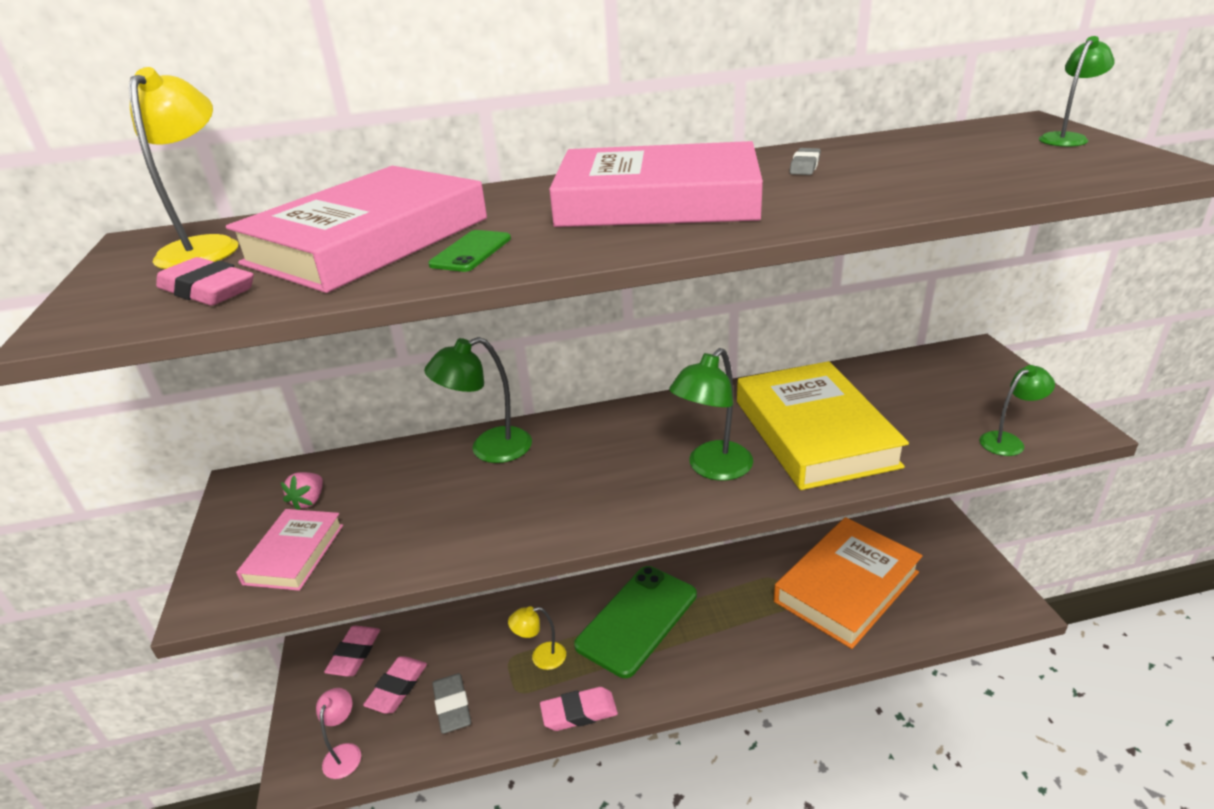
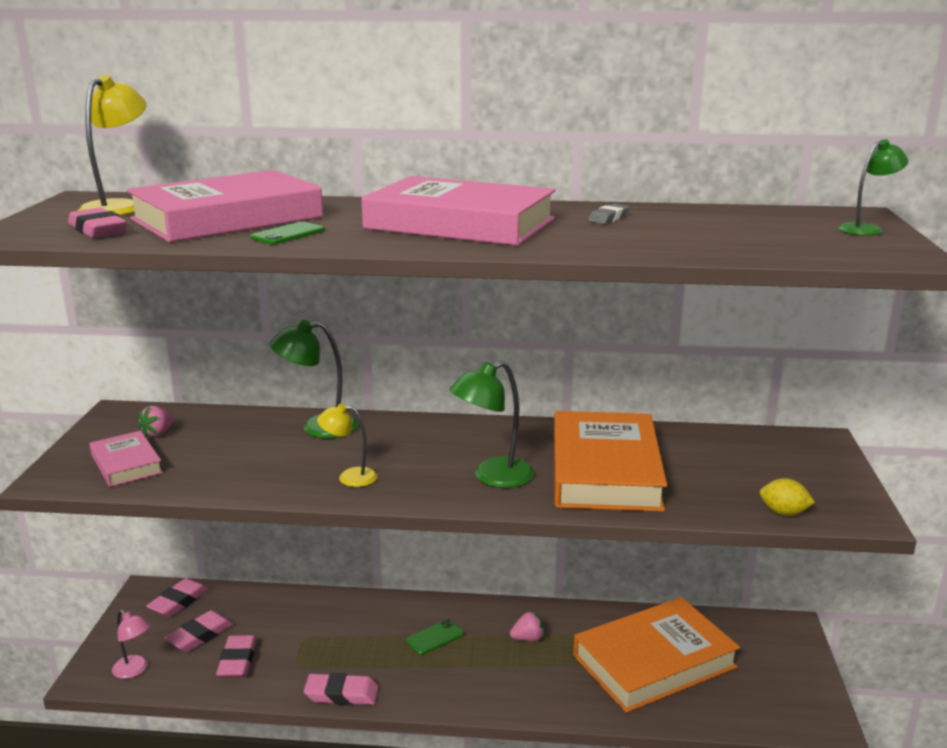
camera: 15 degrees right, 10 degrees down
pink book [236,509,343,591] -> pink book turned 60 degrees counterclockwise [90,431,163,487]
pink lamp [316,688,361,779] -> pink lamp turned 105 degrees clockwise [112,610,150,679]
grey eraser [432,673,471,734] -> pink eraser [216,635,257,678]
yellow lamp [508,606,566,670] -> yellow lamp moved to [317,404,378,487]
green phone [574,566,697,678] -> green phone [406,619,464,655], size x0.42
yellow book [737,361,909,490] -> orange book [554,411,667,512]
green lamp [979,365,1055,456] -> yellow lemon [760,478,815,516]
none -> pink strawberry [510,610,544,641]

